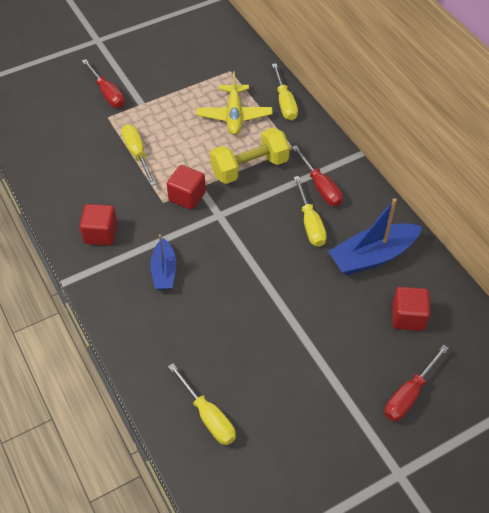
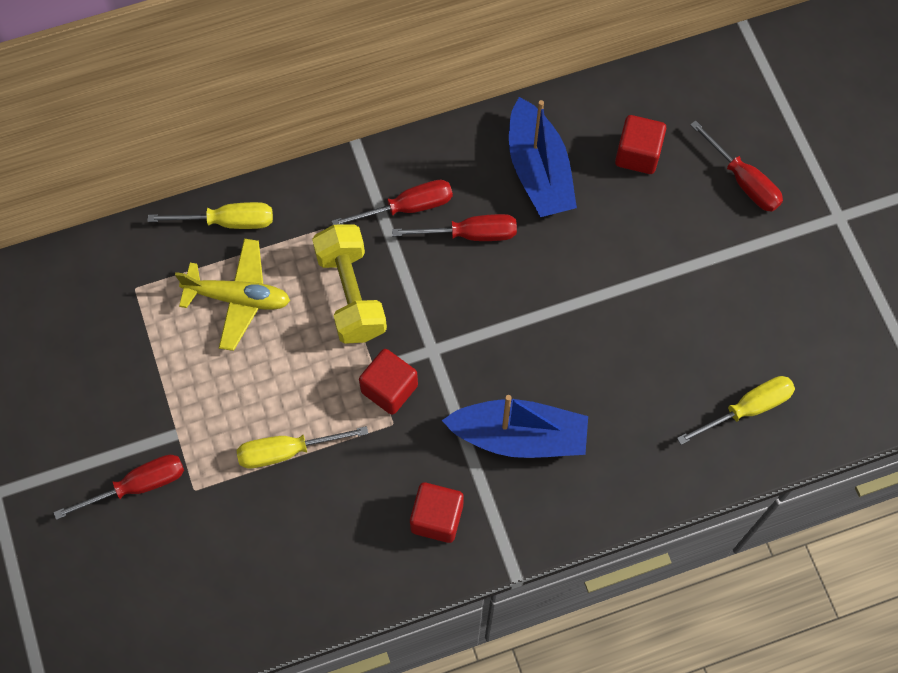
camera: 80 degrees left, 15 degrees up
blue boat [150,234,176,290] -> blue boat [442,395,588,458], size x1.64
yellow screwdriver [294,176,327,247] -> red screwdriver [392,214,517,241]

